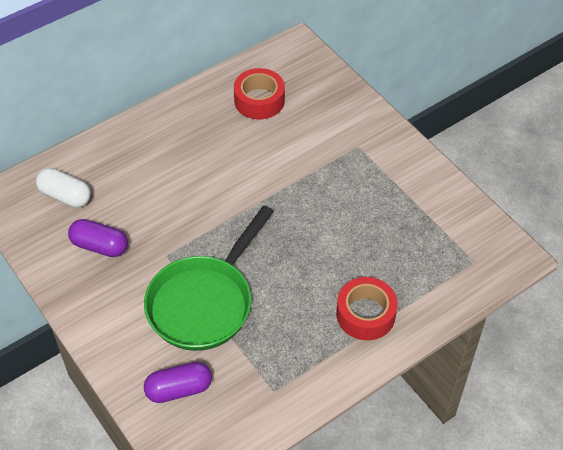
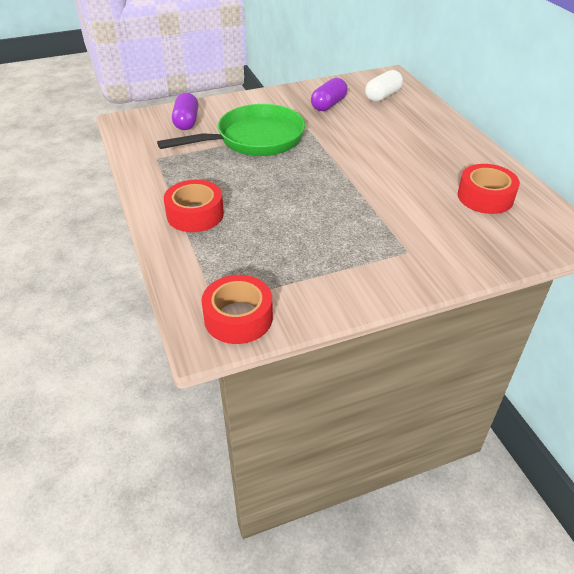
camera: 105 degrees right, 10 degrees down
green pan [144,205,274,351] -> green pan turned 105 degrees clockwise [157,104,305,156]
none -> red tape [201,275,273,344]

